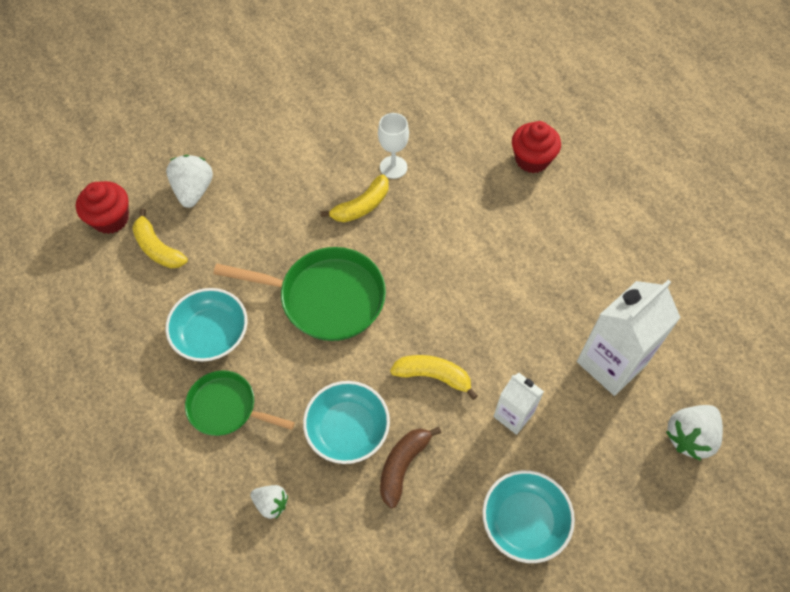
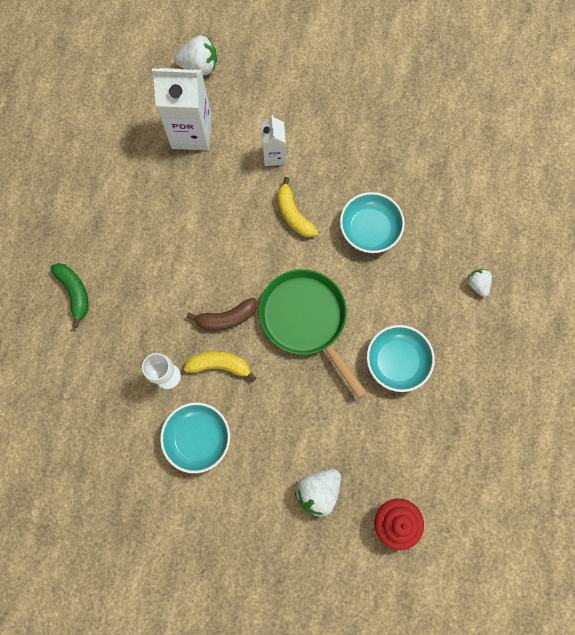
camera: 135 degrees left, 15 degrees up
yellow banana [132,209,188,268] -> none
green pan [185,370,295,436] -> none
white strawberry [250,485,288,519] -> white strawberry moved to [467,269,492,297]
brown banana [380,427,441,508] -> brown banana moved to [187,298,257,330]
turquoise bowl [482,470,575,563] -> turquoise bowl moved to [160,402,230,473]
red cupcake [512,121,561,173] -> green banana [50,263,89,328]

